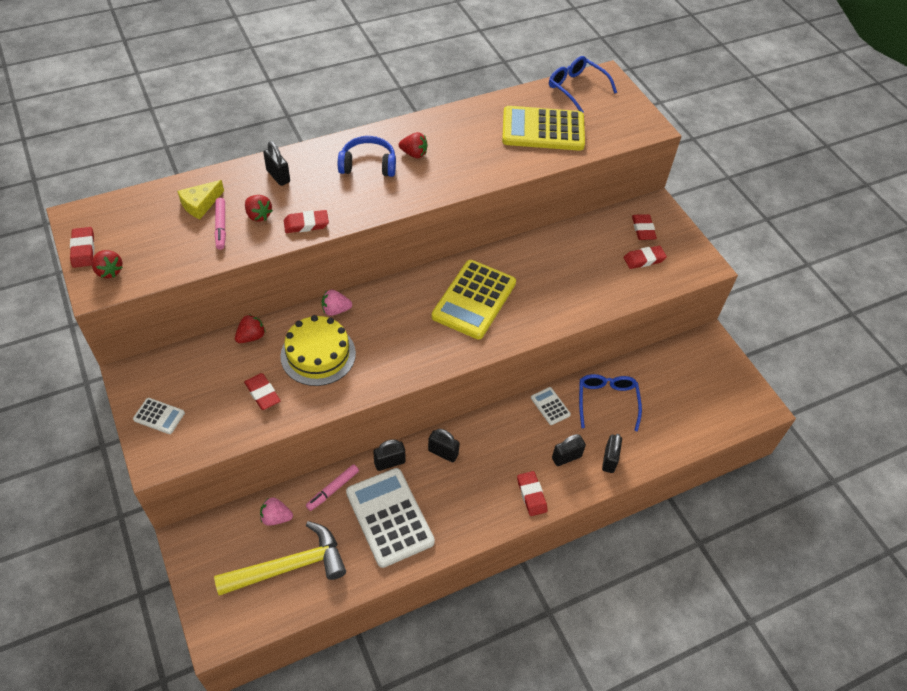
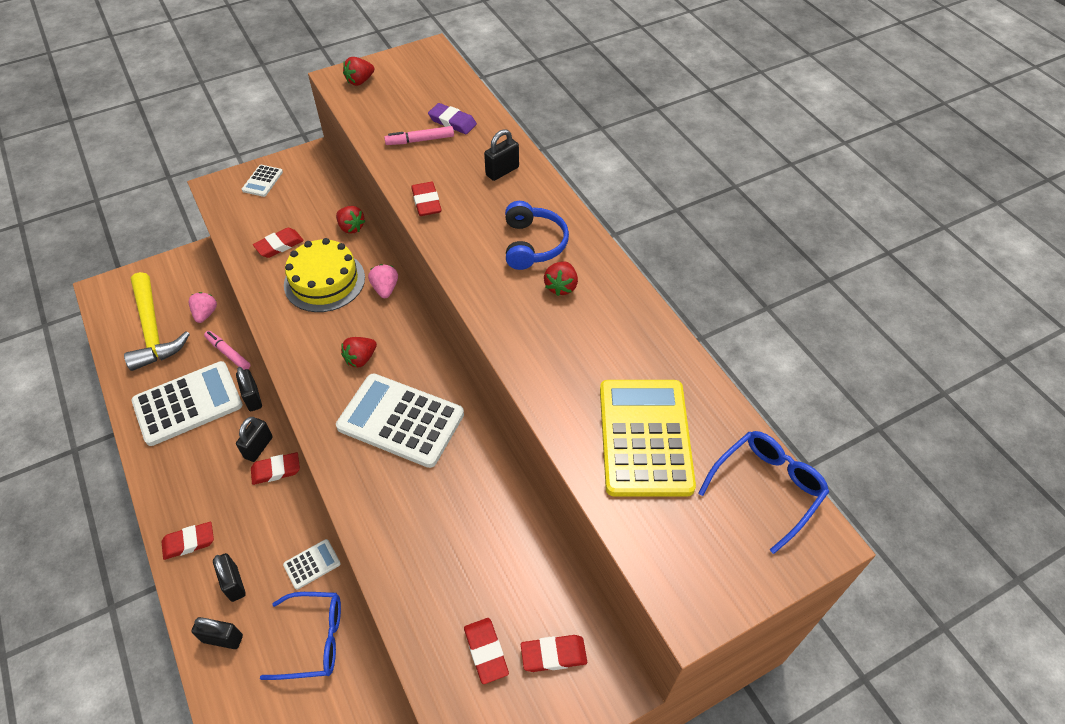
camera: 90 degrees right, 0 degrees up
red eraser [70,227,94,268] -> red eraser moved to [251,452,300,485]
yellow cheese [177,180,224,219] -> purple eraser [428,103,477,134]
red strawberry [245,195,273,222] -> red strawberry moved to [341,337,377,368]
yellow calculator [432,260,516,339] -> white calculator [336,373,464,468]

